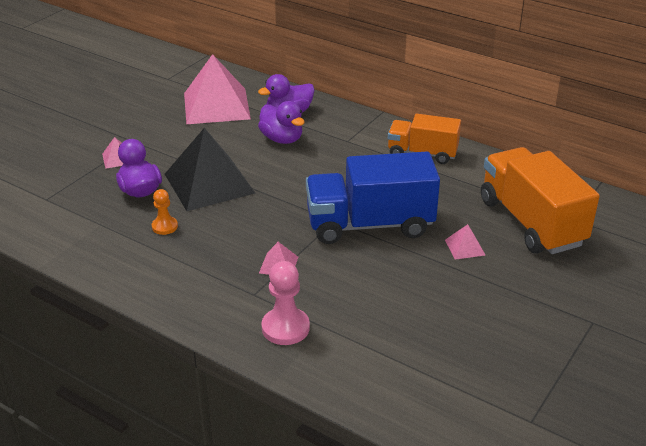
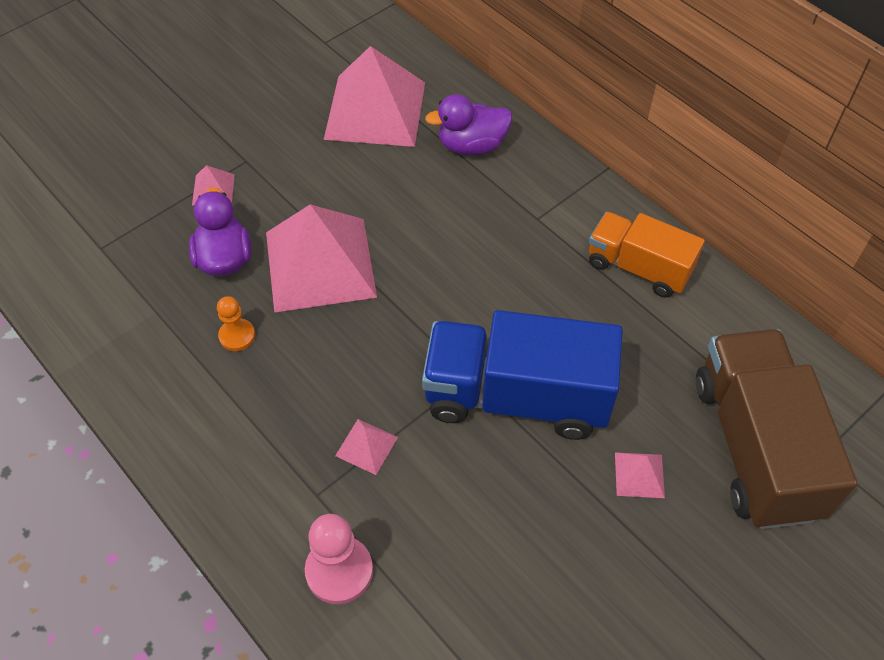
camera: 15 degrees right, 20 degrees up
black pyramid [165,128,255,211] -> pink pyramid [266,204,377,313]
purple duck [258,101,305,144] -> none
orange truck [481,147,600,254] -> brown truck [696,329,857,529]

